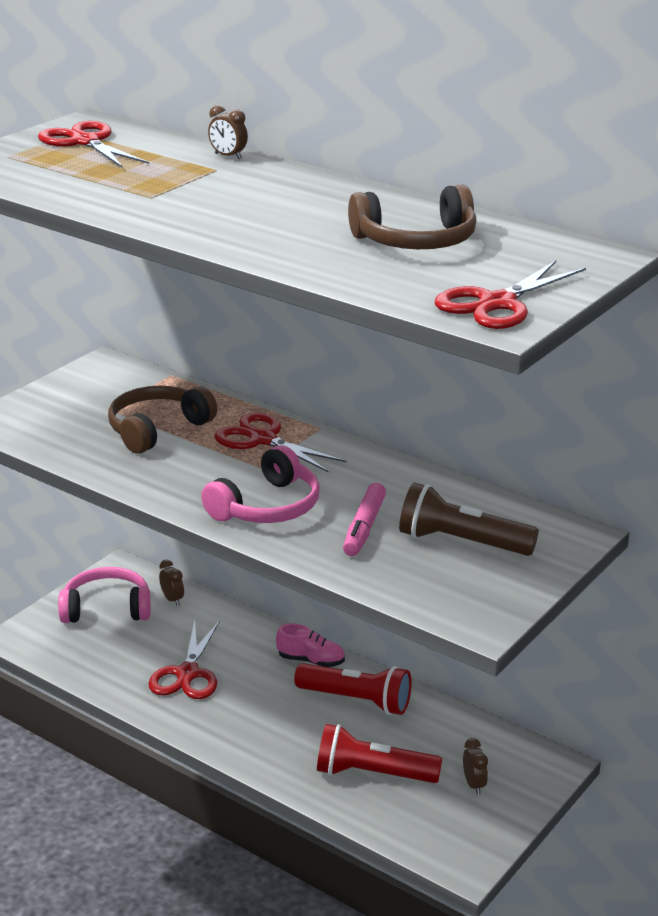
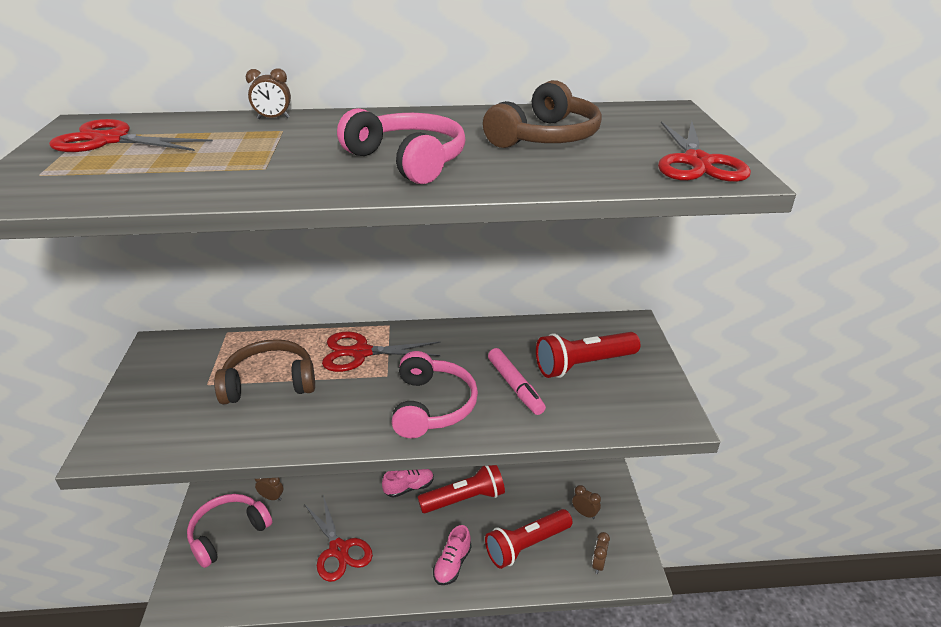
camera: 40 degrees left, 5 degrees up
brown headphones [108,386,217,453] -> brown headphones turned 75 degrees clockwise [214,339,315,405]
brown flashlight [399,482,539,556] -> red flashlight [536,332,640,378]
none -> pink headphones [337,108,466,184]
none -> pink shoe [433,525,472,585]
none -> brown clock [592,532,610,574]

